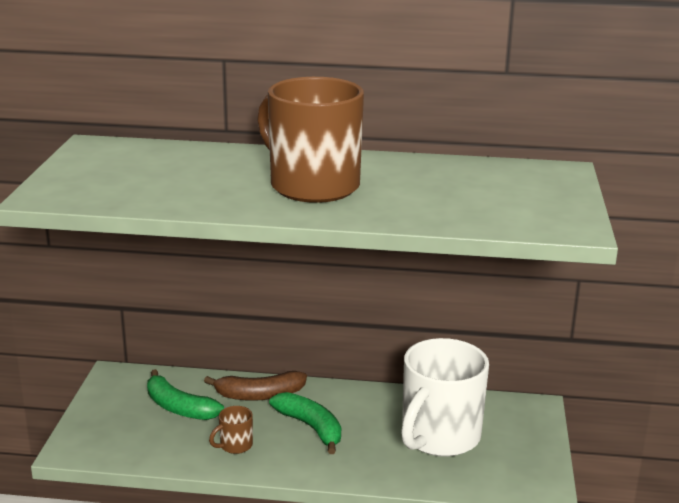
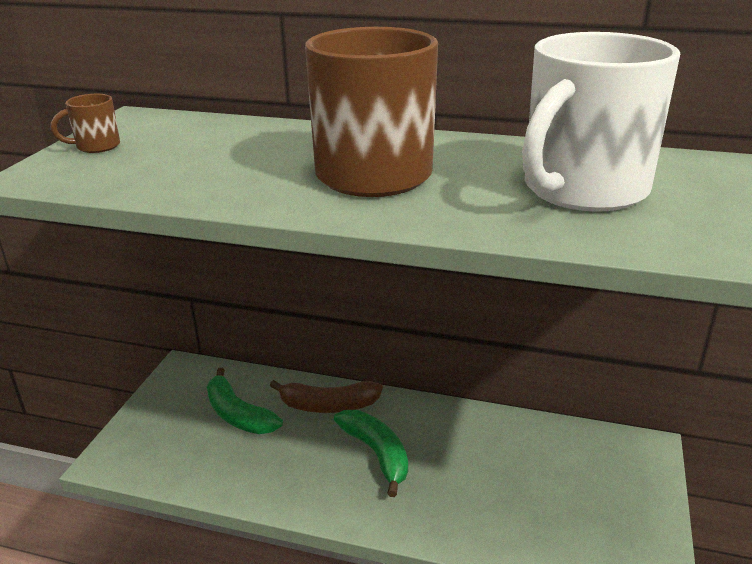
camera: 10 degrees right, 5 degrees up
brown mug [209,406,253,454] -> brown mug moved to [51,94,120,153]
white mug [401,338,489,457] -> white mug moved to [522,32,680,212]

